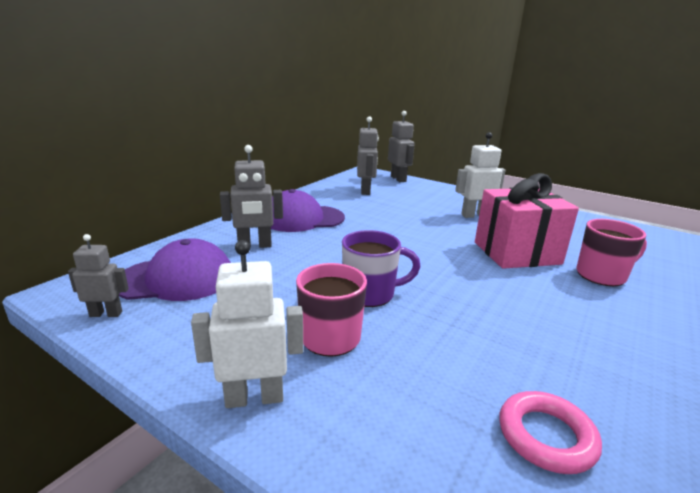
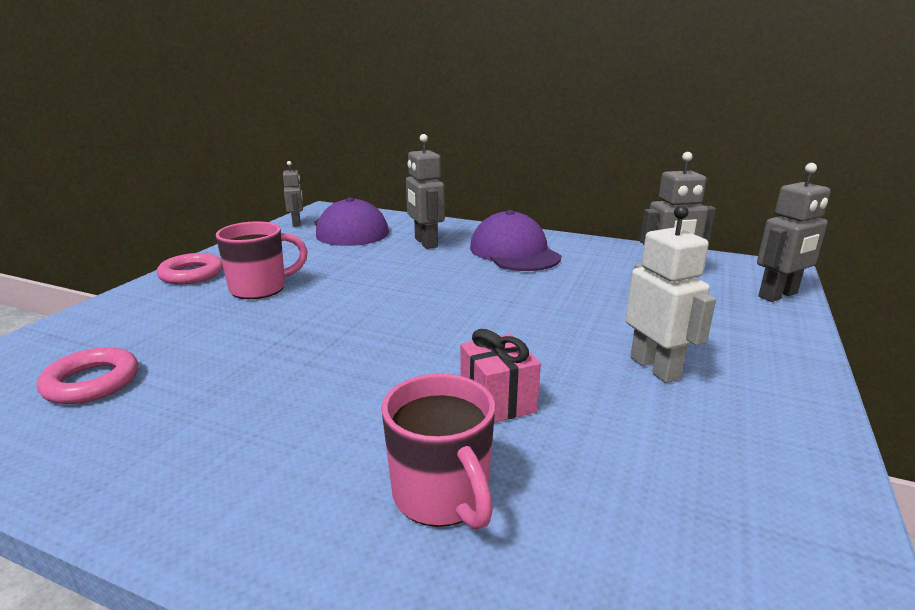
camera: 80 degrees right, 0 degrees up
white robot [191,240,304,408] -> pink ring [157,253,223,285]
purple mug [342,230,421,307] -> none
pink gift [475,173,579,269] -> pink gift [460,329,541,423], size x0.52

